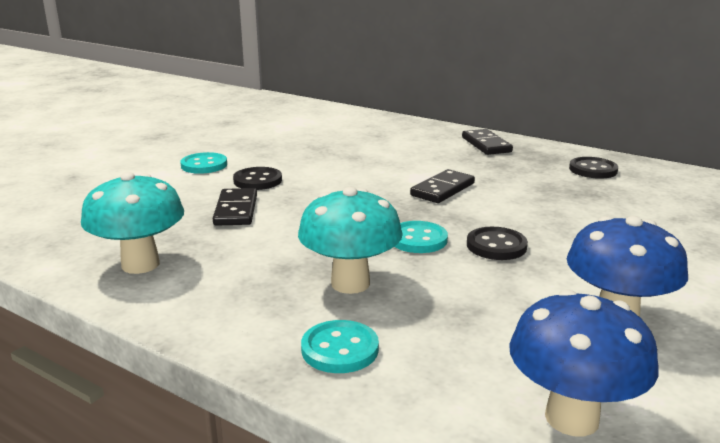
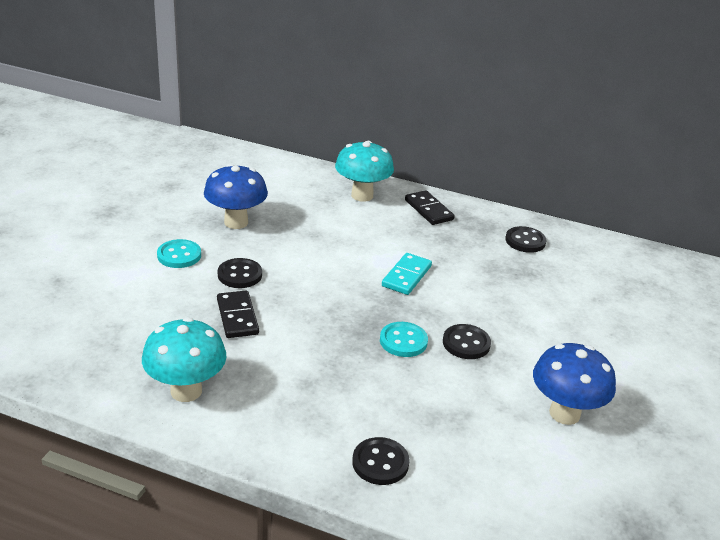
camera: 15 degrees left, 10 degrees up
turquoise mushroom [298,187,403,294] -> turquoise mushroom moved to [335,141,394,202]
turquoise button [301,320,379,373] -> black button [352,437,410,485]
black domino [410,169,475,203] -> turquoise domino [382,253,432,295]
blue mushroom [509,289,659,436] -> blue mushroom moved to [204,164,268,229]

